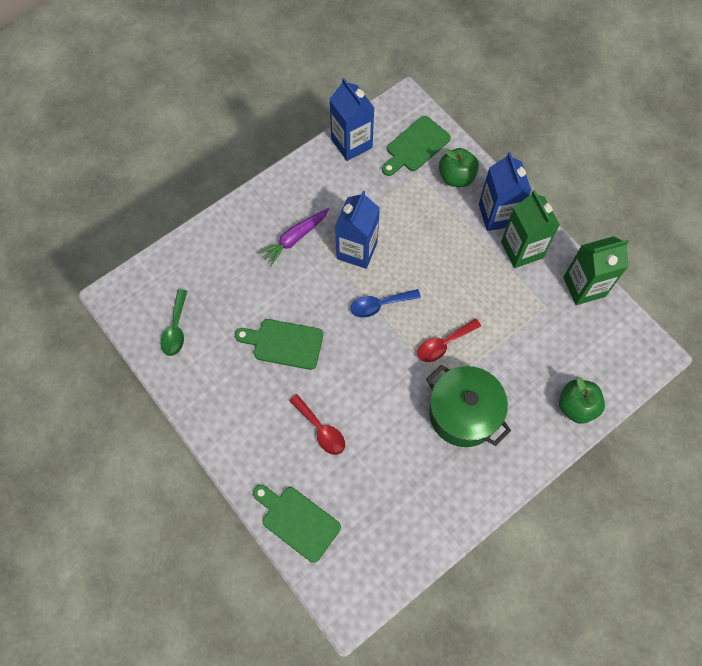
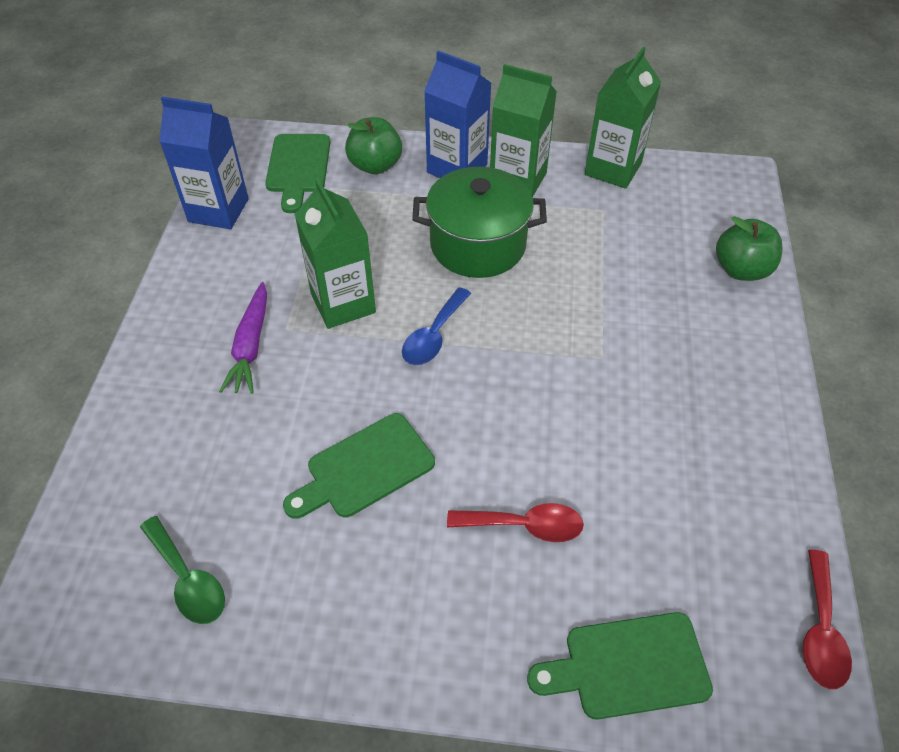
camera: 45 degrees left, 15 degrees down
blue carton [335,191,380,269] -> green carton [295,178,376,329]
red spoon [417,318,481,362] -> red spoon moved to [803,550,852,689]
green pot [426,365,511,447] -> green pot moved to [412,167,547,278]

